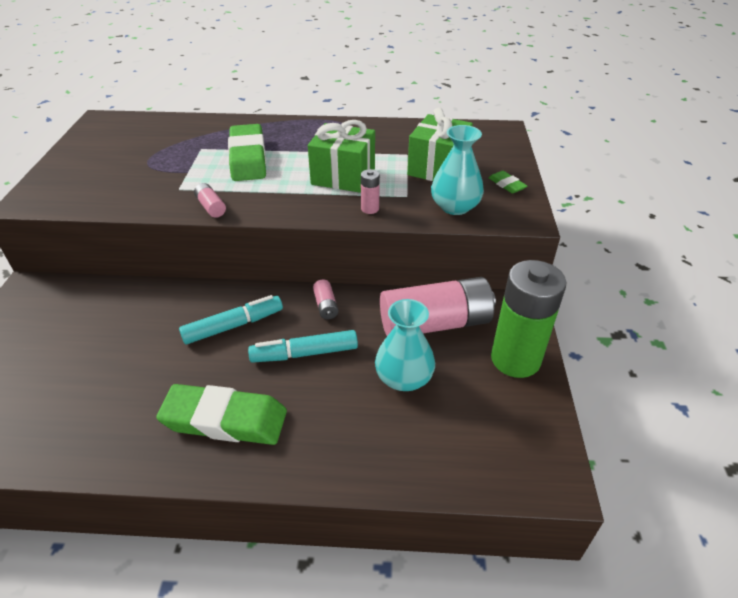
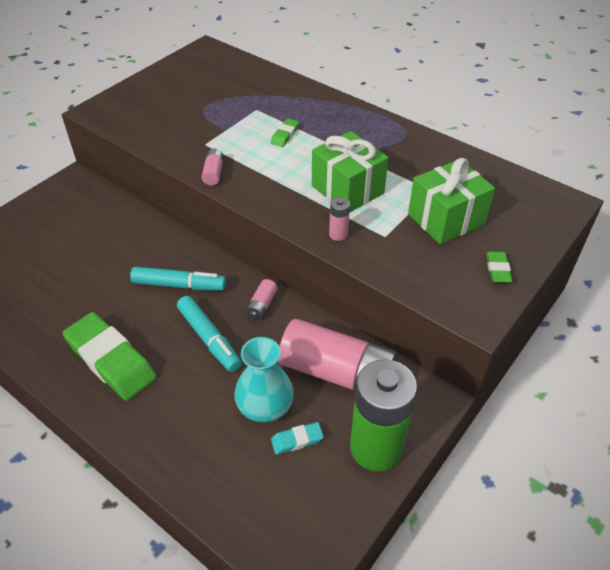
camera: 35 degrees right, 5 degrees up
green eraser [228,124,266,181] -> green eraser [271,118,299,147], size x0.44
turquoise marker [248,330,358,363] -> turquoise marker turned 150 degrees counterclockwise [177,296,242,372]
turquoise vase [431,125,484,215] -> none
none -> turquoise eraser [271,422,324,454]

